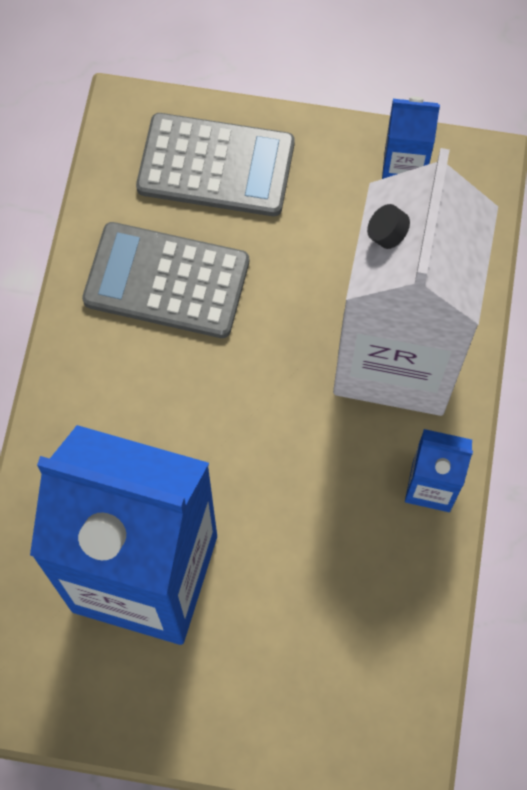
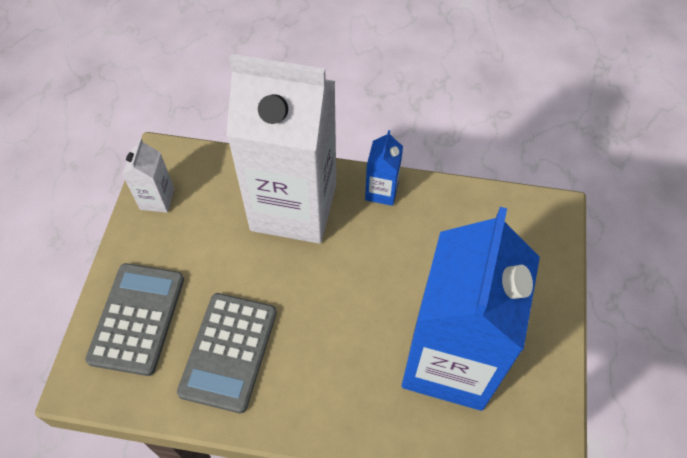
camera: 90 degrees left, 10 degrees down
blue carton [382,97,440,179] -> white carton [123,138,174,213]

